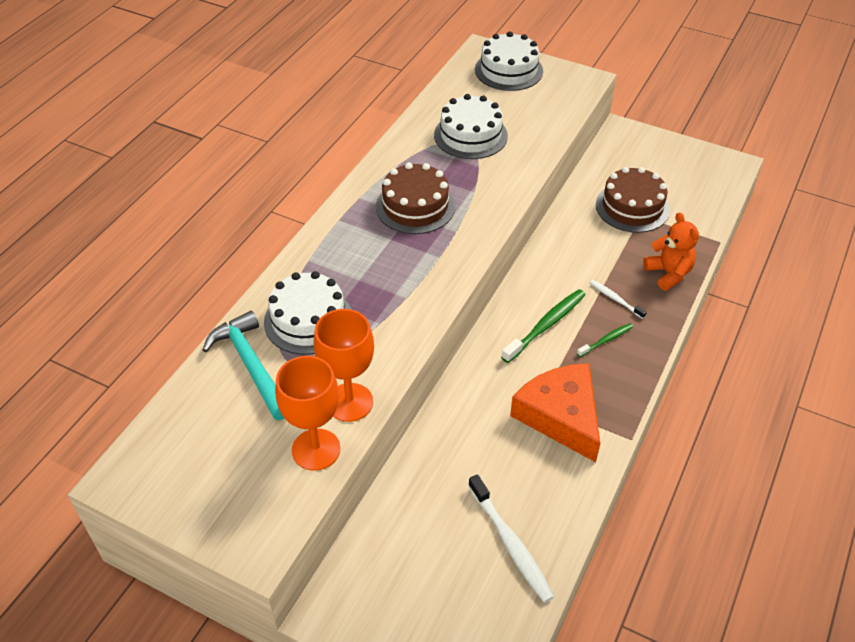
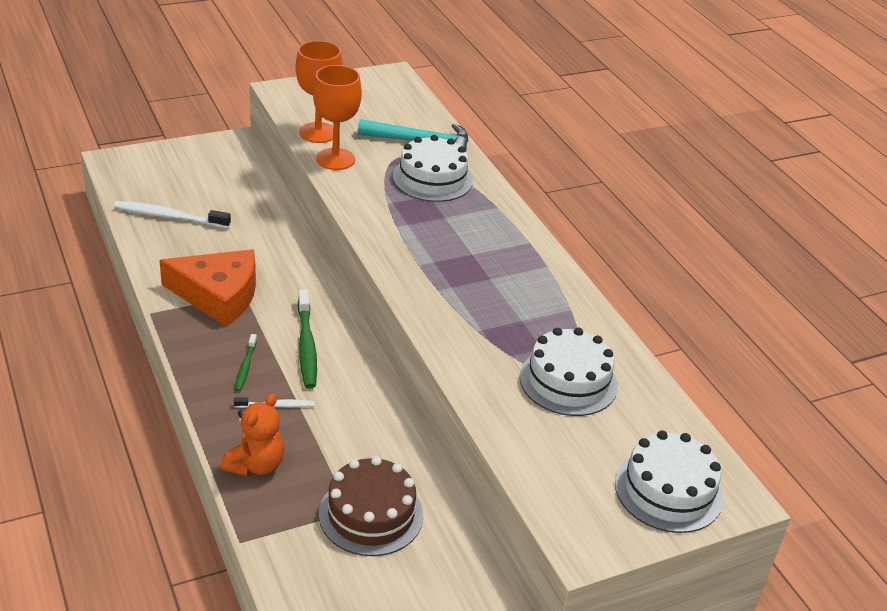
camera: 125 degrees right, 10 degrees down
brown cake [376,162,455,234] -> none
orange teddy bear [643,212,699,291] -> orange teddy bear turned 75 degrees counterclockwise [220,394,285,477]

